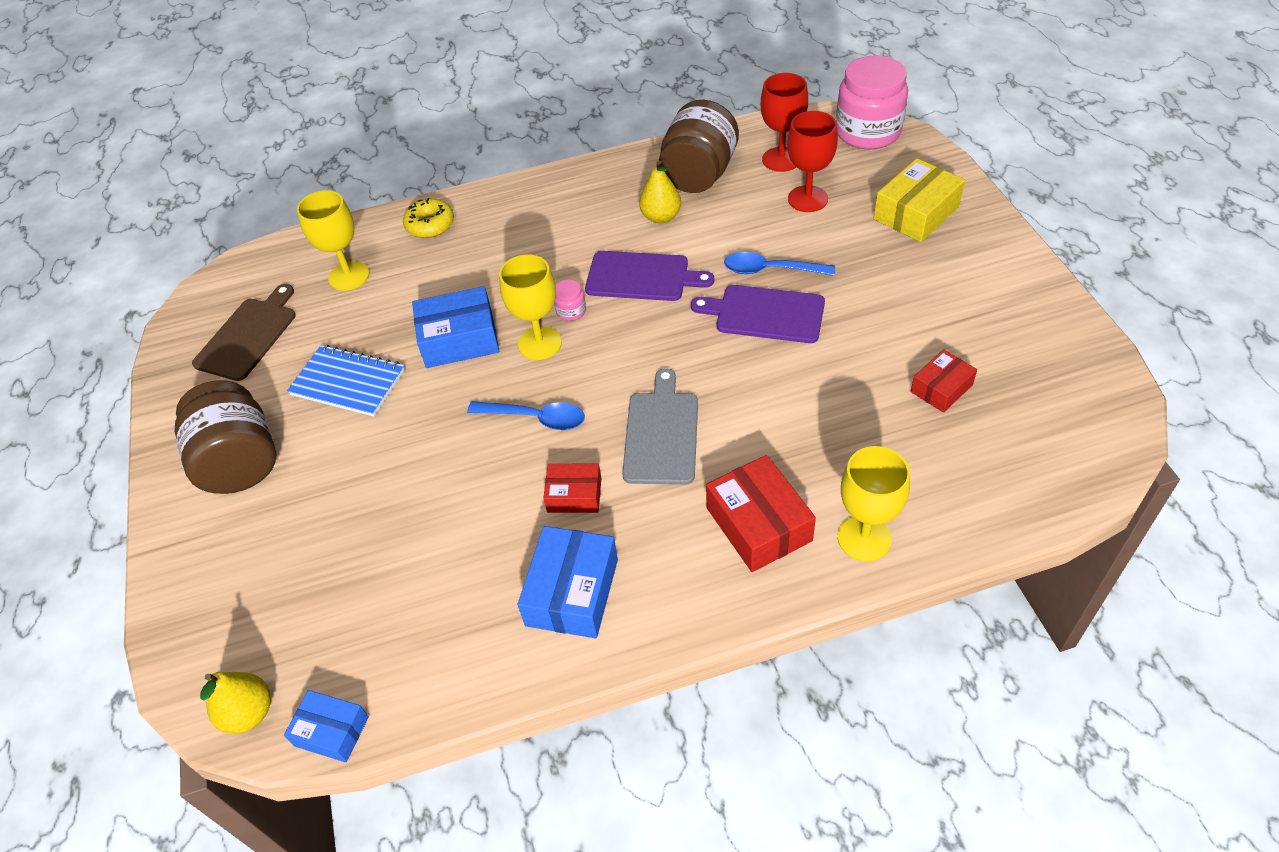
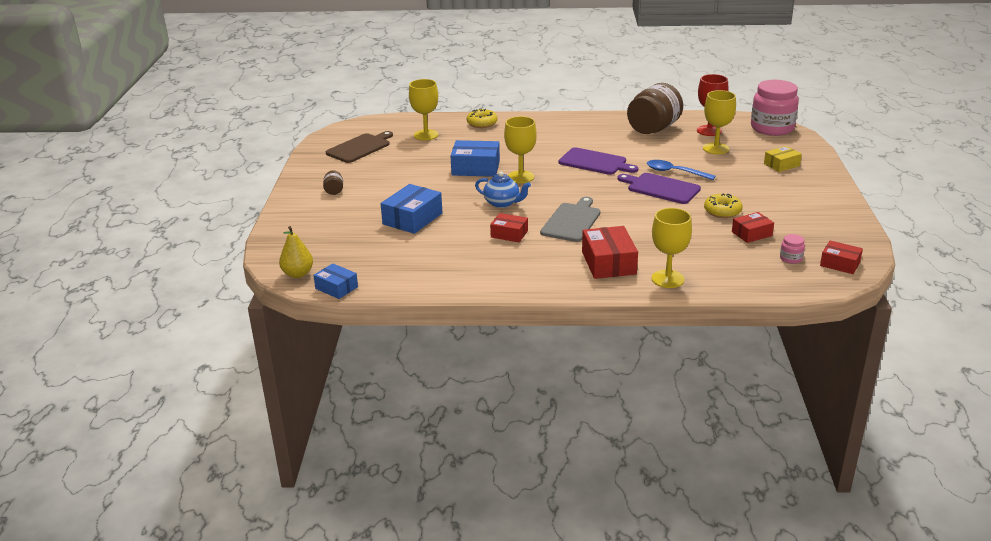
camera: 15 degrees right, 20 degrees down
brown jar [175,380,276,494] -> brown jar [323,170,343,195], size x0.41
blue notebook [287,345,405,417] -> none
blue spoon [467,401,585,430] -> blue teapot [475,171,531,208]
blue box [518,526,618,638] -> blue box moved to [380,184,442,234]
pink jar [554,279,586,321] -> pink jar moved to [780,234,805,264]
yellow pear [639,160,681,224] -> none
red goblet [787,111,838,212] -> yellow goblet [703,90,736,154]
yellow box [874,158,965,242] -> yellow box [764,146,802,172], size x0.61
none -> yellow donut [704,194,743,218]
none -> red box [820,240,863,274]

